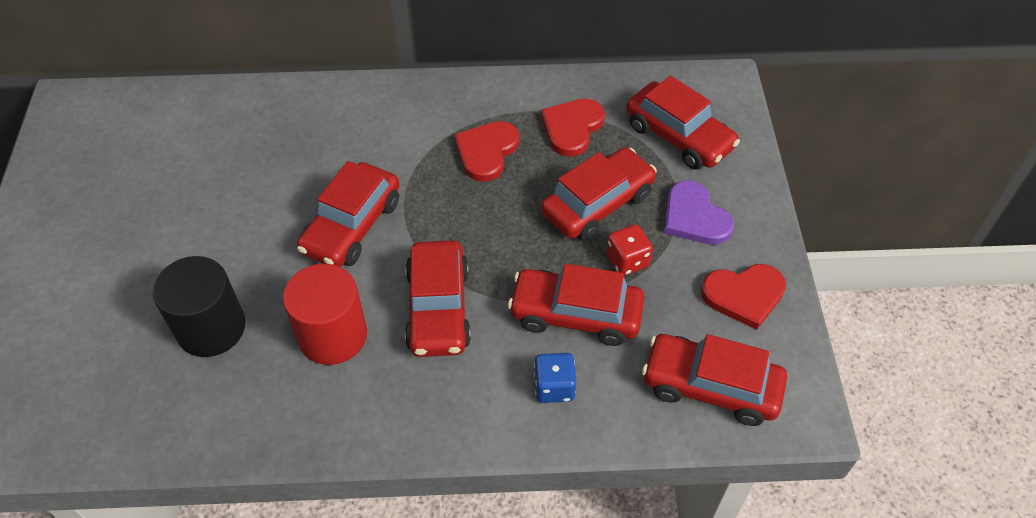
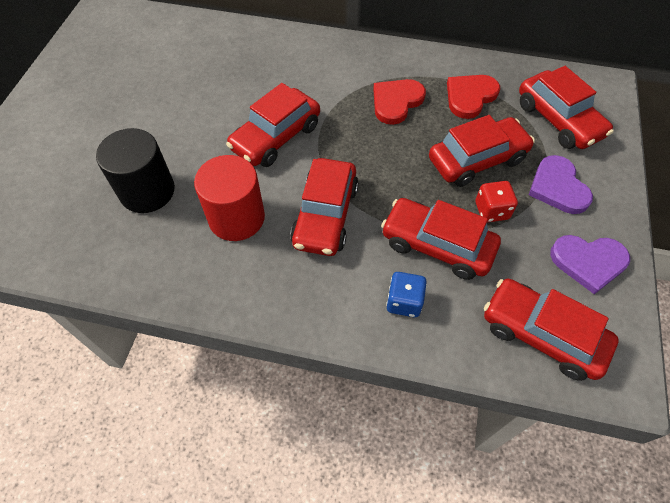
camera: 15 degrees right, 5 degrees up
red heart [701,264,786,330] -> purple heart [550,235,630,294]

